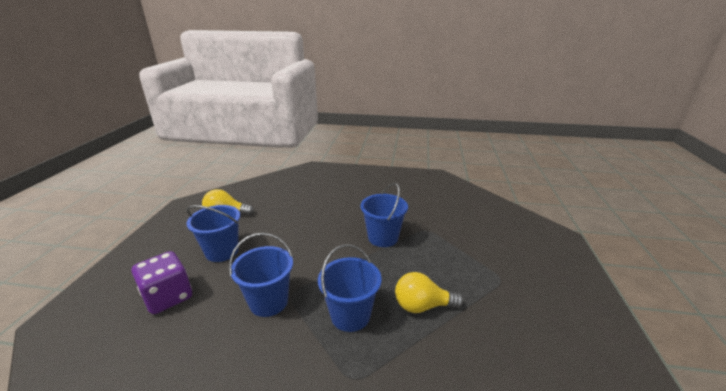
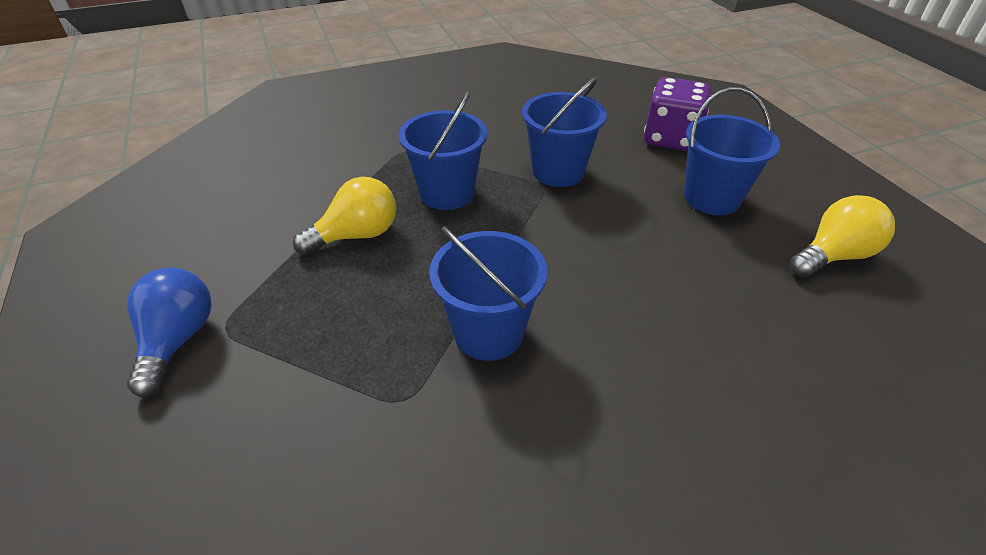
camera: 150 degrees right, 15 degrees up
none -> blue light bulb [127,267,212,397]

